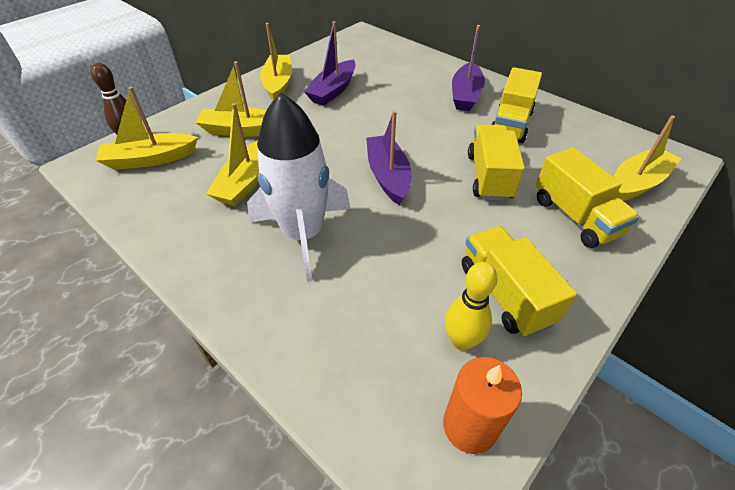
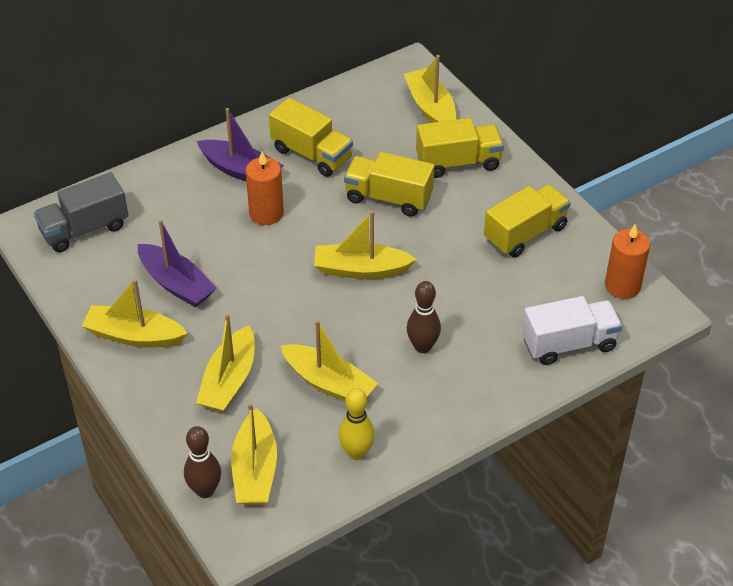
camera: 75 degrees left, 0 degrees up
white rocket [247,92,351,282] -> brown bowling pin [407,281,441,353]
purple boat [366,111,412,205] -> yellow boat [314,211,417,279]
yellow bowling pin [445,262,497,351] -> yellow bowling pin moved to [338,388,375,460]
yellow truck [462,226,577,337] -> yellow truck turned 150 degrees clockwise [484,184,571,258]
none -> grey truck [34,172,128,252]
none -> orange candle [246,152,284,225]
none -> white truck [522,296,622,365]

